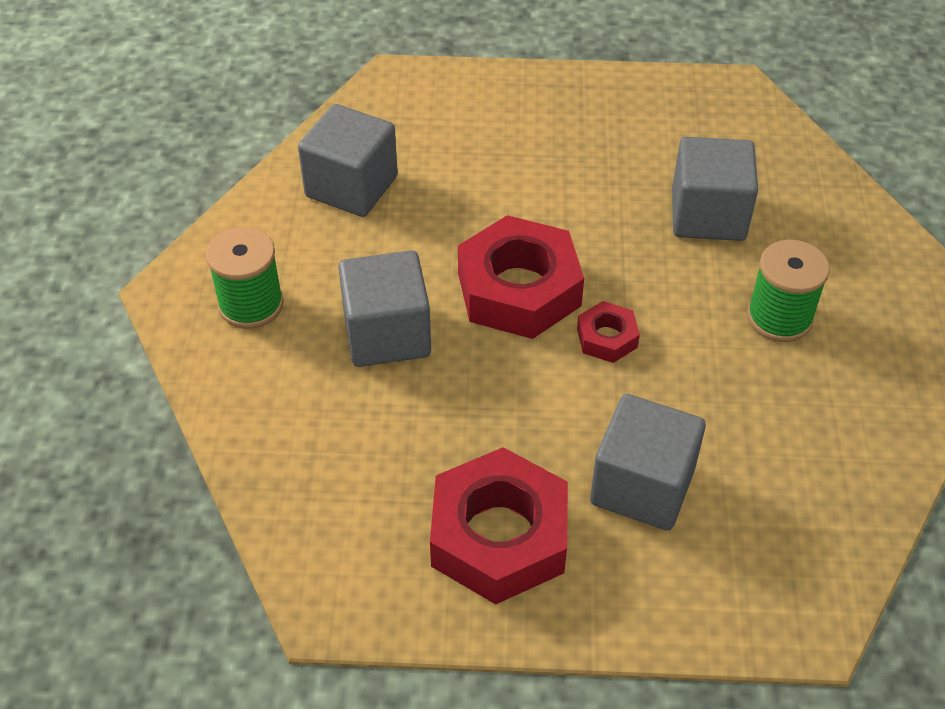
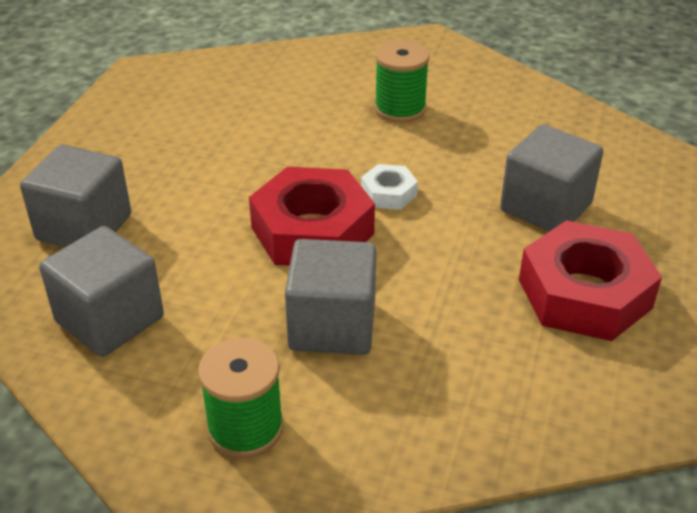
camera: 75 degrees left, 10 degrees down
red nut [577,301,640,363] -> white nut [361,164,418,210]
grey cube [672,137,758,241] -> grey cube moved to [20,145,131,247]

